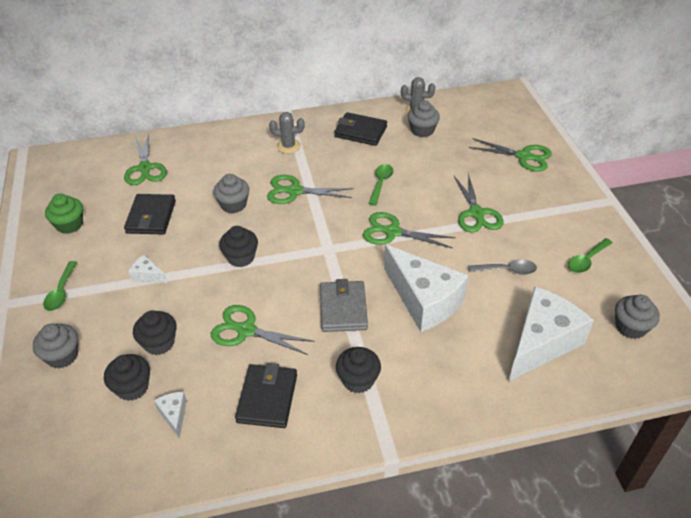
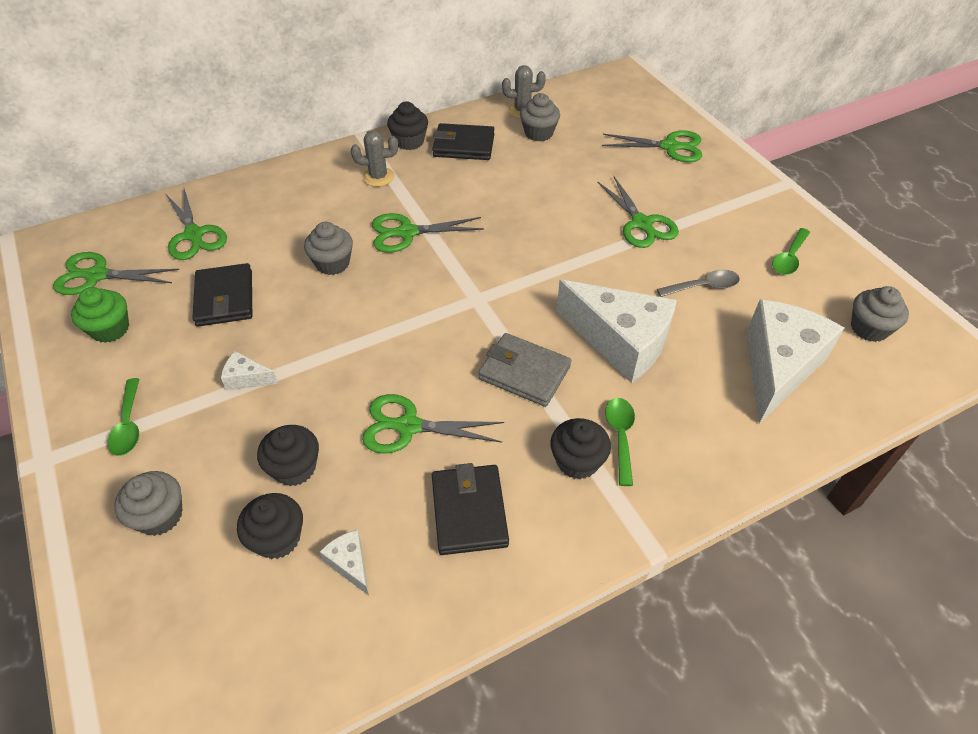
camera: 15 degrees left, 5 degrees up
black cupcake [219,226,258,267] -> black cupcake moved to [387,101,428,150]
grey wallet [320,279,368,332] -> grey wallet turned 45 degrees counterclockwise [478,333,571,407]
green scissors [363,212,456,248] -> green scissors moved to [53,252,179,295]
green spoon [369,164,393,205] -> green spoon moved to [605,398,635,486]

